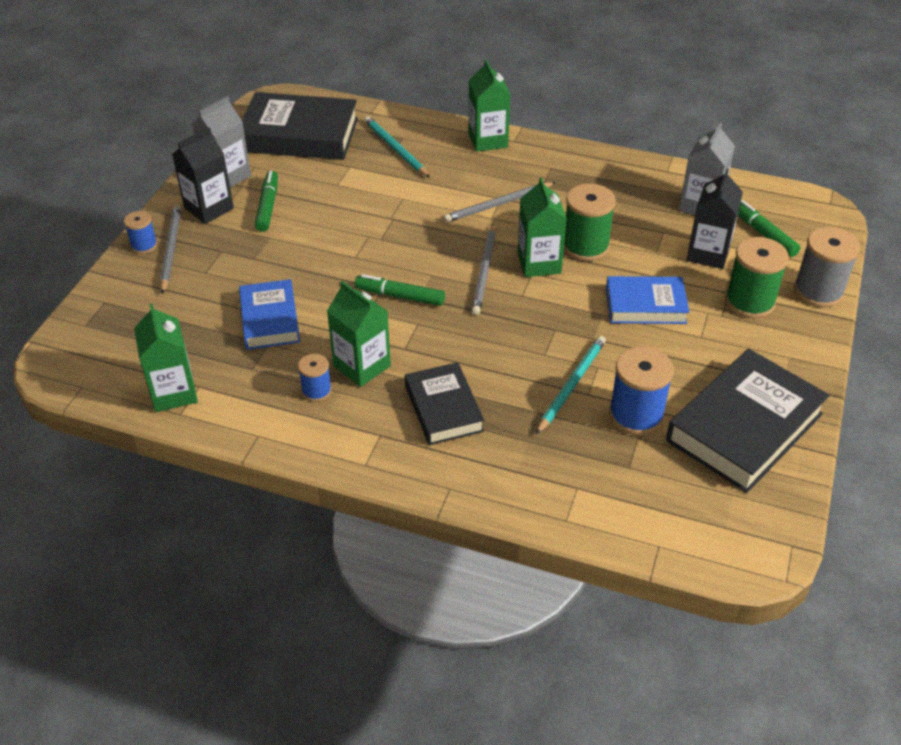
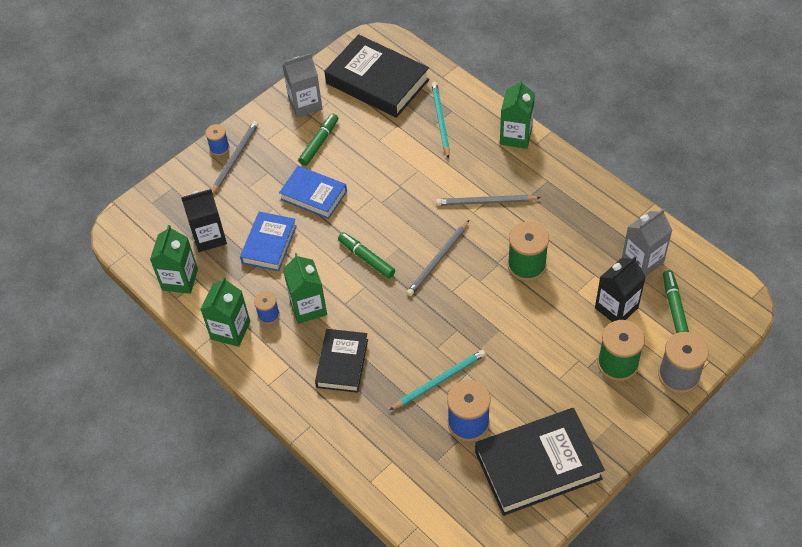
camera: 30 degrees right, 10 degrees up
black carton [172,128,234,224] -> black carton moved to [181,189,227,252]
green carton [517,177,567,277] -> green carton moved to [200,277,250,347]
blue book [606,276,689,324] -> blue book moved to [279,166,347,219]

